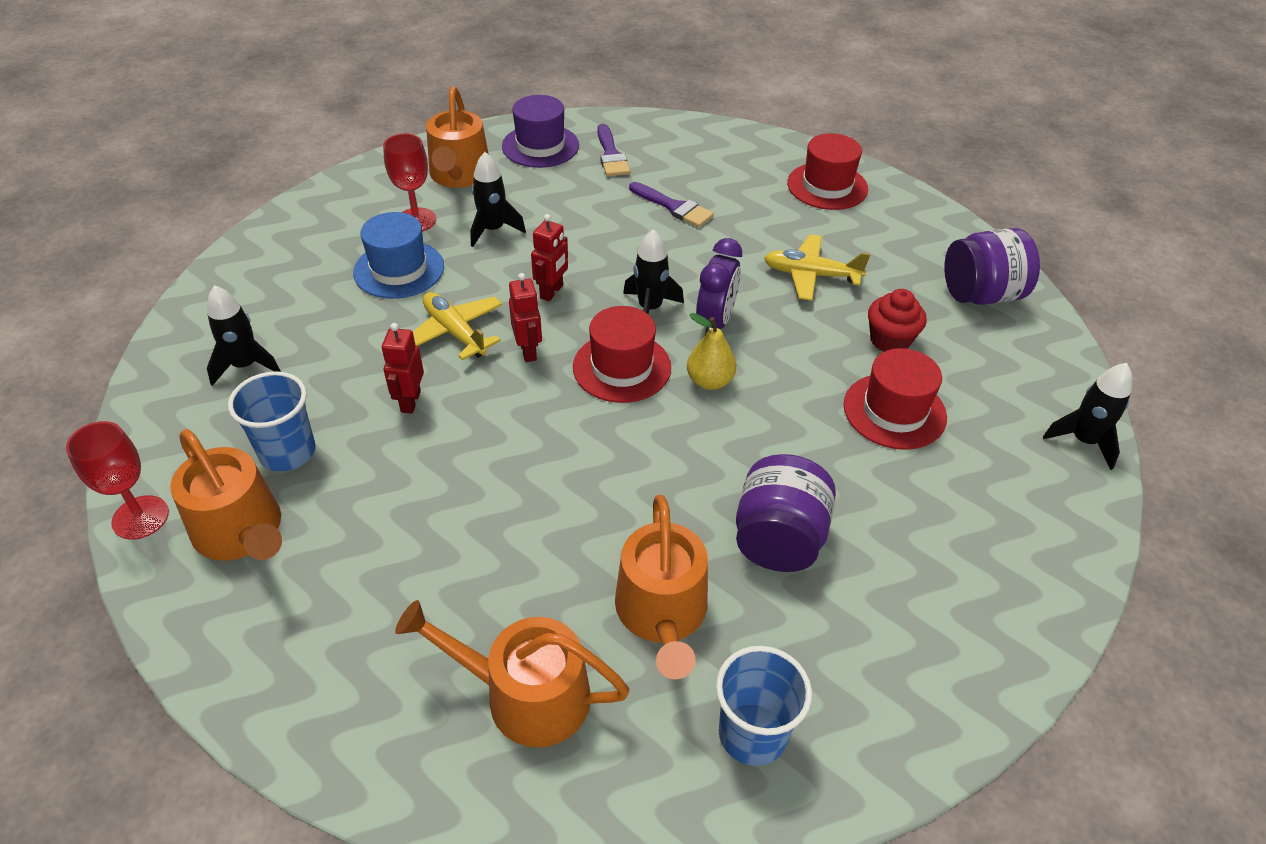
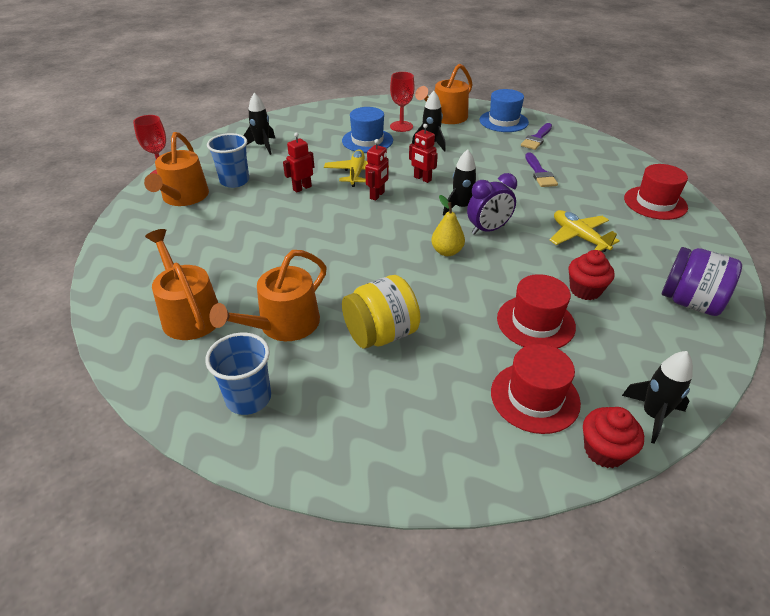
camera: 45 degrees right, 5 degrees down
purple hat [502,95,579,168] -> blue hat [480,89,529,132]
red robot [531,214,568,302] -> red robot turned 60 degrees clockwise [409,124,438,183]
red hat [573,306,671,403] -> red hat moved to [491,344,581,434]
purple jar [736,454,836,572] -> yellow jar [342,275,420,348]
none -> red cupcake [583,407,644,468]

